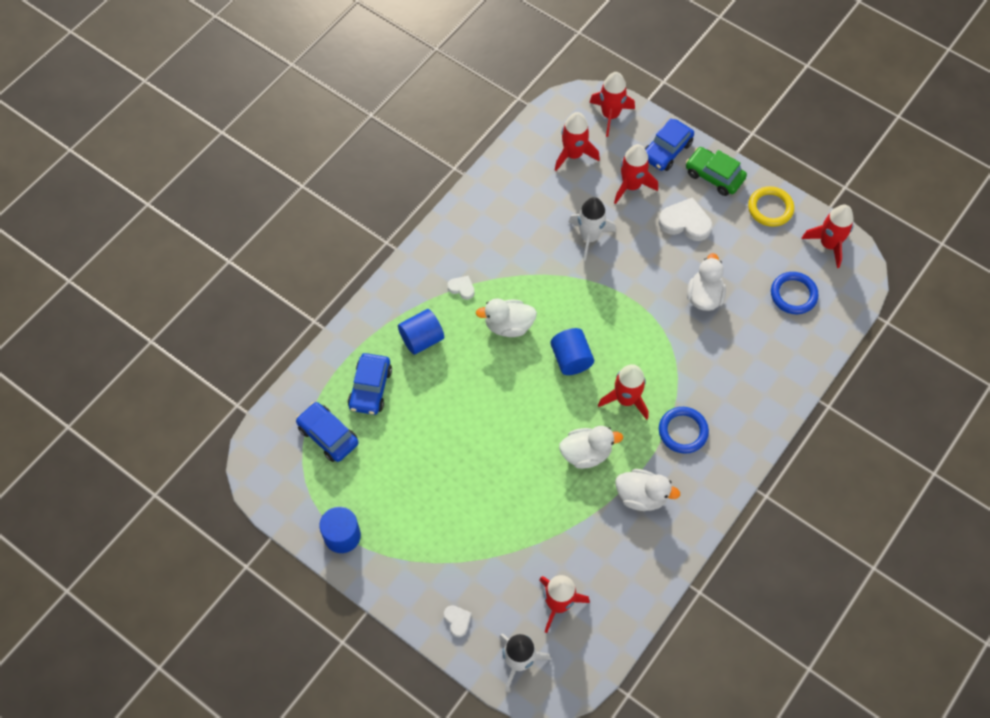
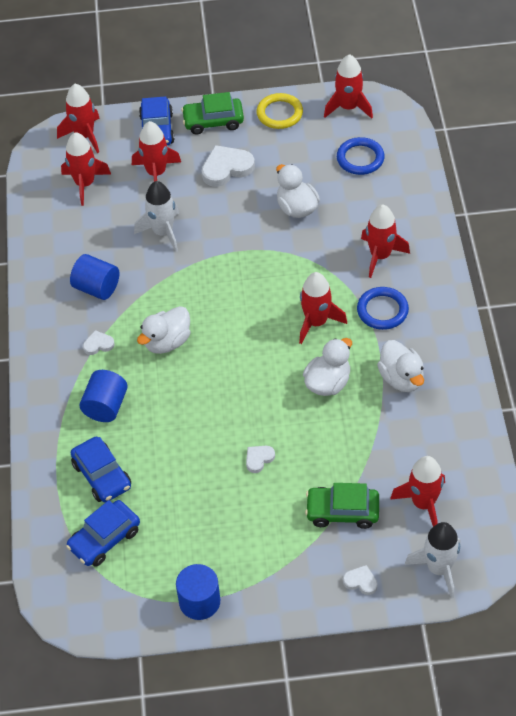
camera: 40 degrees left, 10 degrees down
blue car [296,402,359,462] -> blue car turned 45 degrees counterclockwise [66,500,140,567]
blue cylinder [550,328,594,375] -> blue cylinder moved to [70,254,119,300]
white duck [616,469,680,511] -> white duck turned 90 degrees clockwise [377,340,424,392]
none -> white heart [246,446,275,473]
none -> green car [305,483,379,529]
none -> red rocket [361,205,410,278]

